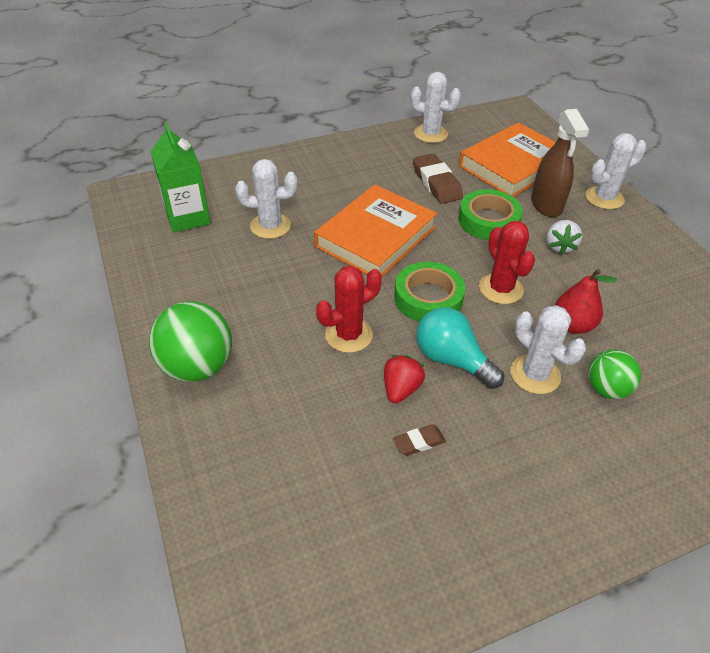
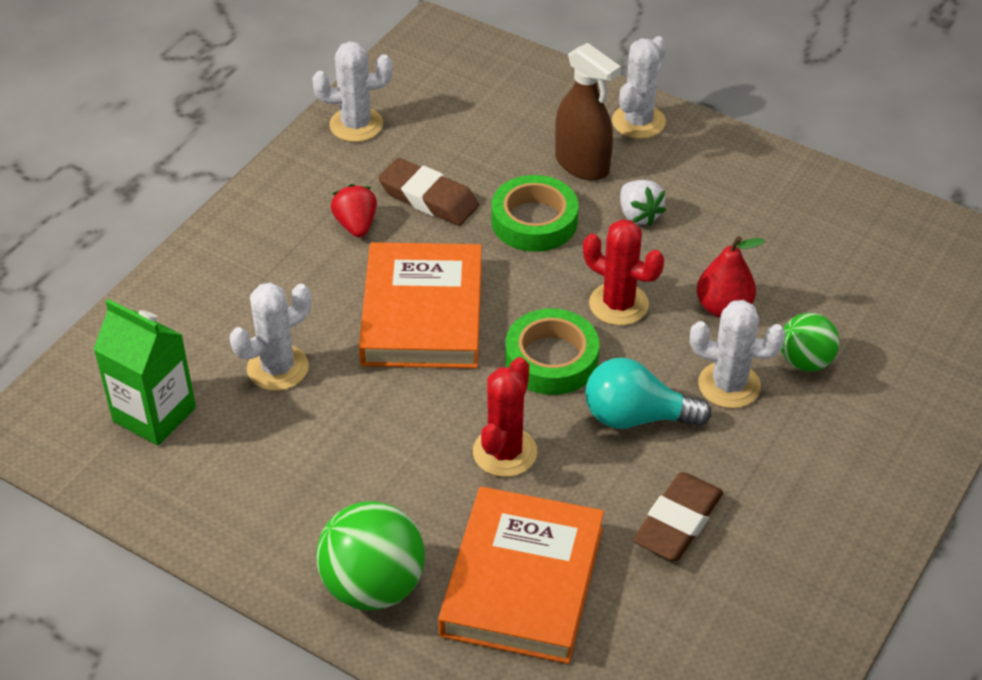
camera: 35 degrees left, 0 degrees up
red strawberry [384,355,425,403] -> red strawberry moved to [331,184,377,238]
brown eraser [393,424,446,456] -> brown eraser [633,472,723,561], size x1.89
orange book [459,122,556,197] -> orange book moved to [438,486,604,664]

